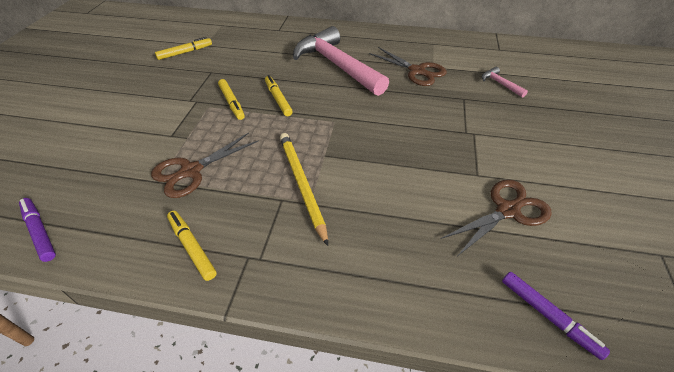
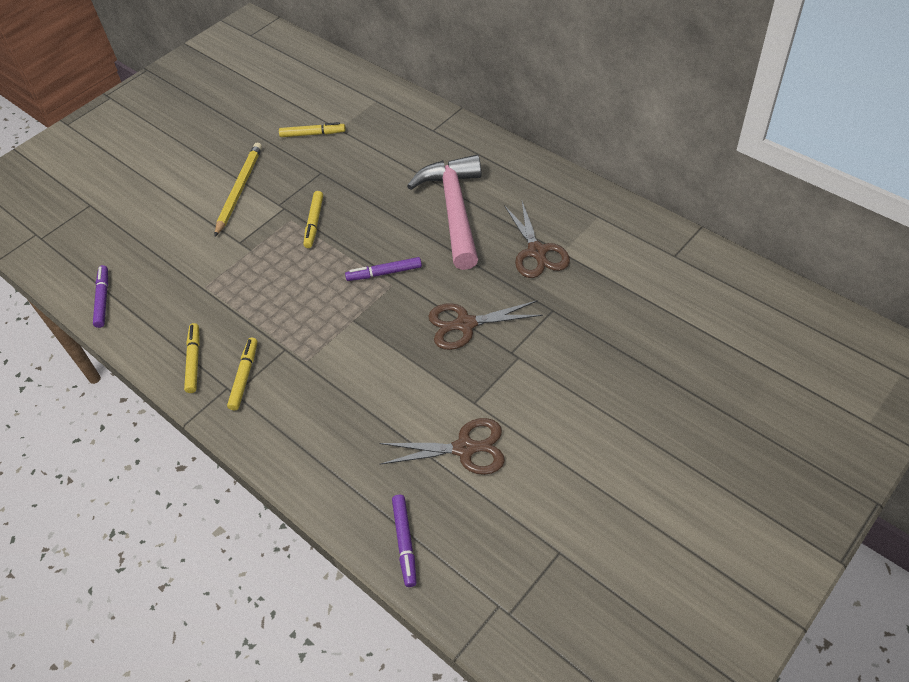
camera: 35 degrees right, 5 degrees up
brown scissors [151,132,259,198] -> brown scissors moved to [428,300,543,350]
yellow marker [265,75,293,116] -> yellow marker moved to [227,337,257,410]
yellow pencil [280,133,328,246] -> yellow pencil moved to [215,142,262,237]
pink hammer [482,67,528,98] -> none
none -> purple marker [345,257,422,281]

